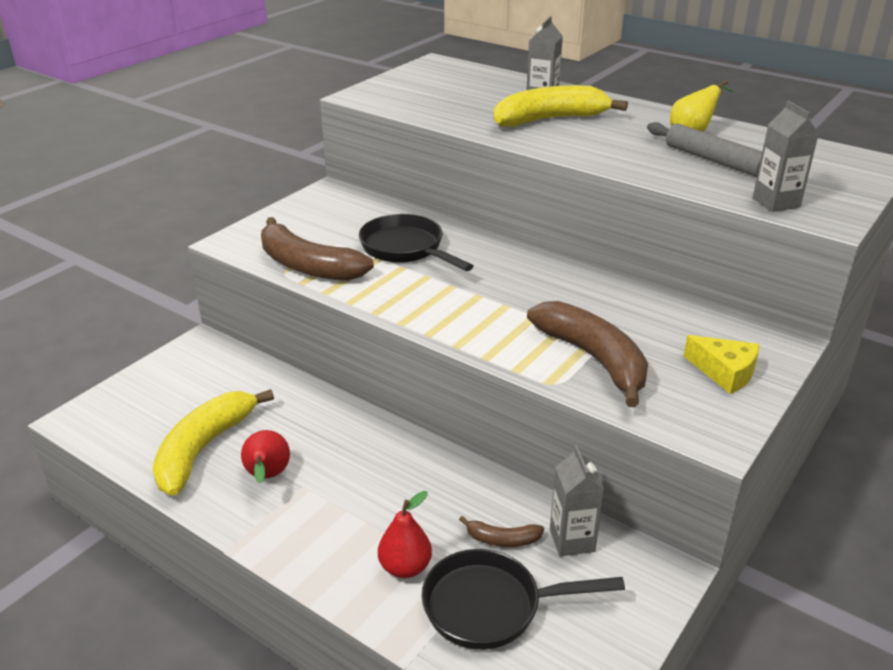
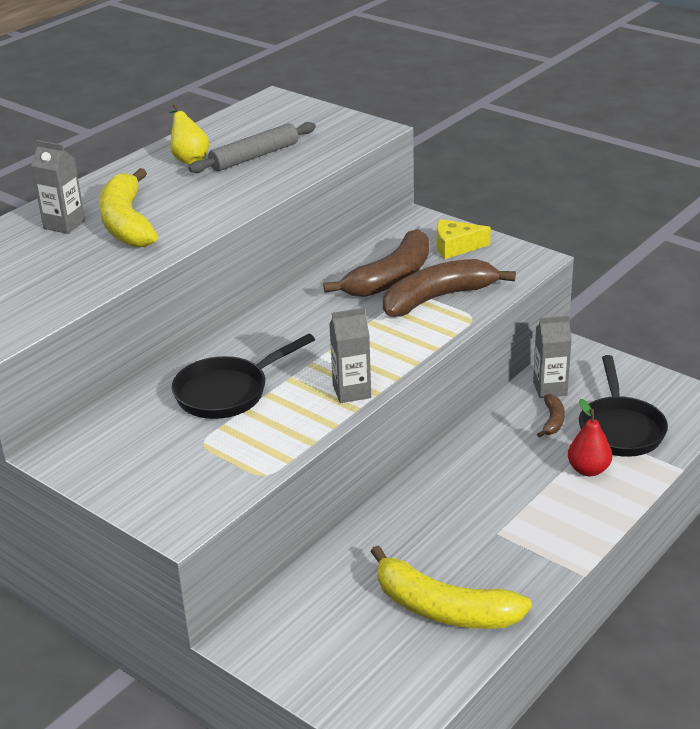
camera: 85 degrees left, 0 degrees up
red pear [241,430,290,484] -> none
brown banana [261,217,374,281] -> brown banana moved to [323,229,429,297]
yellow cheese [684,335,759,394] -> yellow cheese turned 135 degrees counterclockwise [437,219,491,259]
grey carton [753,100,819,212] -> grey carton moved to [329,308,371,403]

